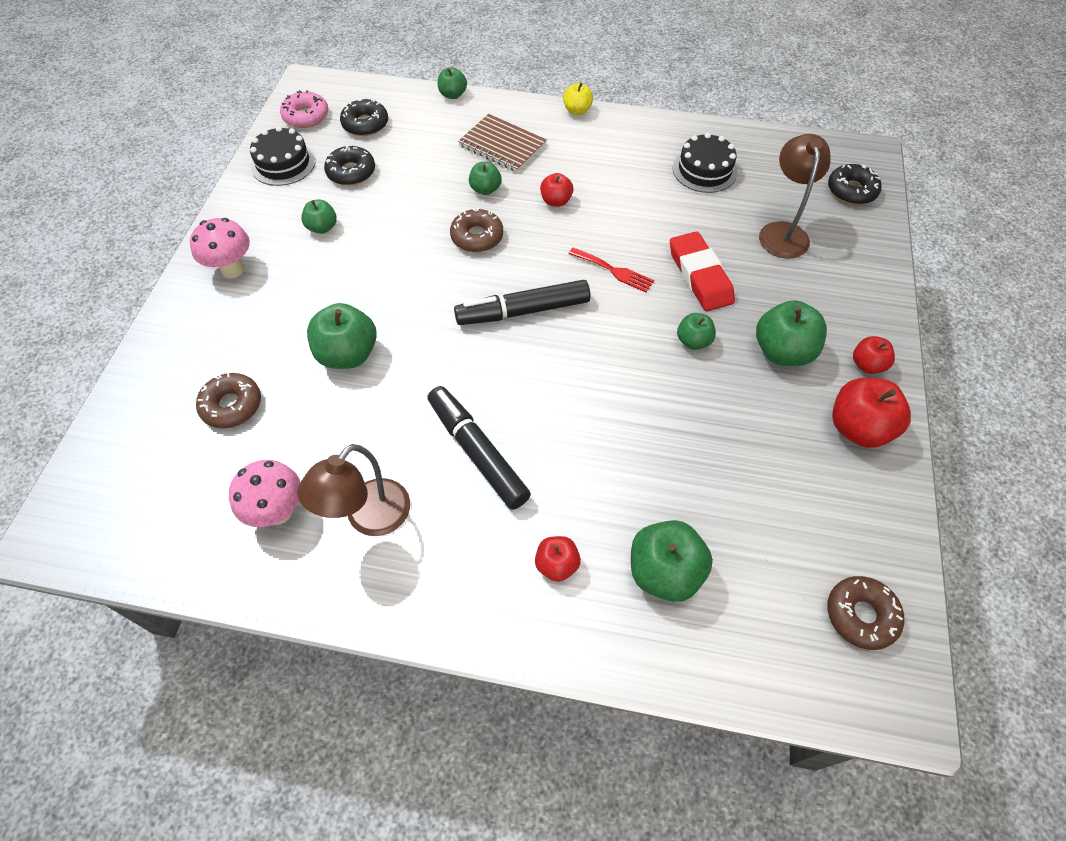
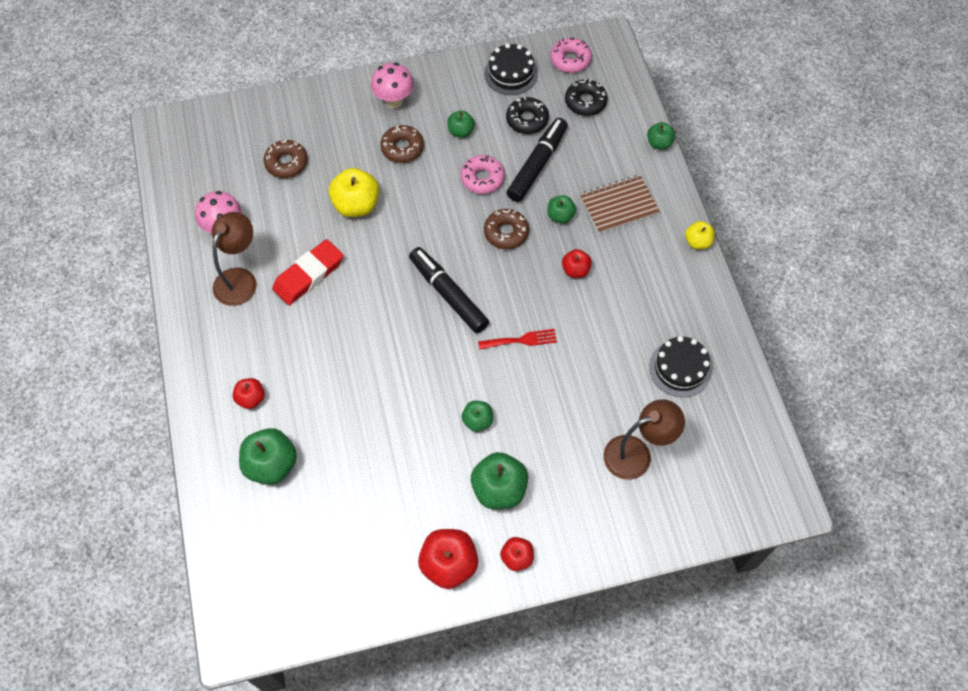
camera: 65 degrees right, 5 degrees up
brown lamp [298,444,410,536] -> brown lamp turned 105 degrees clockwise [212,212,257,306]
green apple [307,303,377,369] -> yellow apple [329,168,379,217]
black marker [428,386,531,510] -> black marker moved to [507,118,568,202]
brown notebook [458,114,547,172] -> brown notebook turned 60 degrees clockwise [580,175,660,233]
red fork [569,247,654,292] -> red fork turned 105 degrees counterclockwise [478,329,557,350]
red eraser [670,231,735,311] -> red eraser moved to [272,239,343,305]
brown donut [827,576,904,650] -> brown donut moved to [380,125,424,163]
black donut [828,164,882,205] -> none
none -> pink donut [461,155,505,194]

